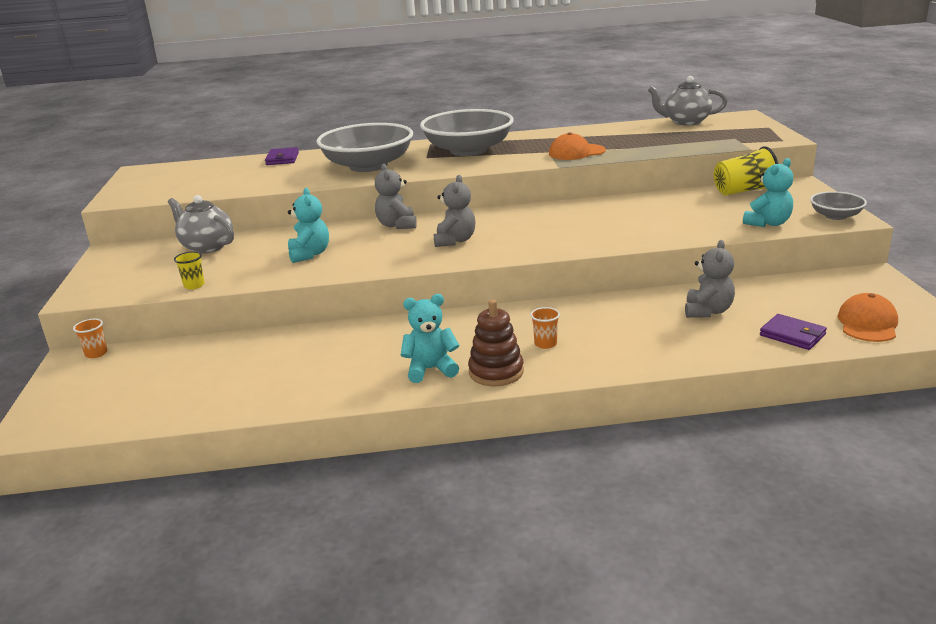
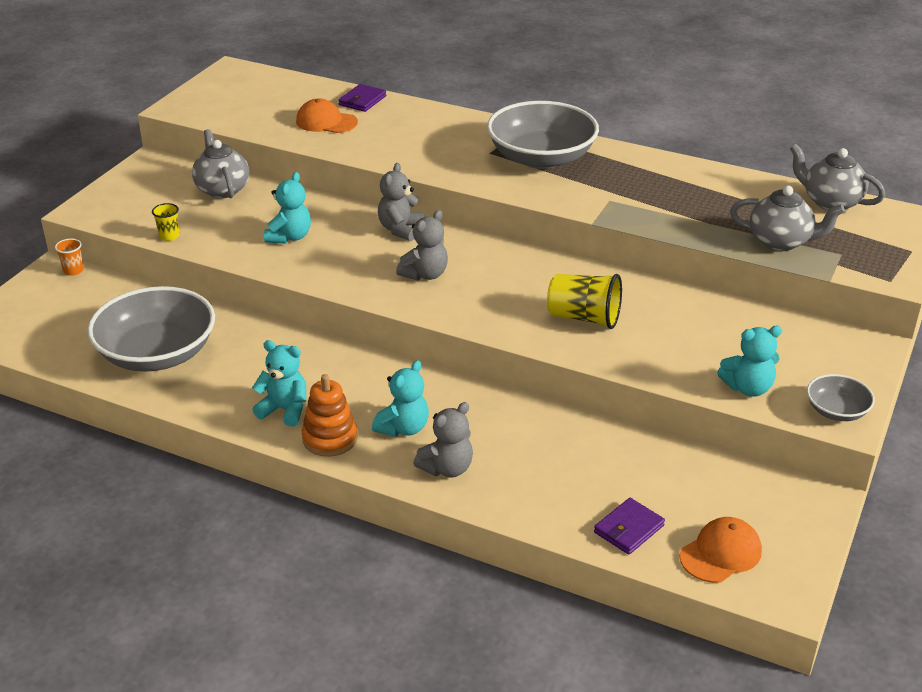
camera: 30 degrees right, 10 degrees up
grey bowl [316,123,413,172] -> grey bowl moved to [87,286,215,372]
brown stacking toy [468,300,524,386] -> orange stacking toy [302,374,358,457]
orange cup [530,307,560,349] -> turquoise teddy bear [372,360,429,437]
orange cap [549,132,606,160] -> orange cap moved to [296,98,358,133]
grey teddy bear [685,240,735,318] -> grey teddy bear moved to [413,402,473,477]
yellow cup [714,146,779,196] -> yellow cup moved to [547,274,622,329]
purple wallet [760,314,827,350] -> purple wallet turned 60 degrees clockwise [594,498,665,555]
none -> grey teapot [730,186,845,251]

